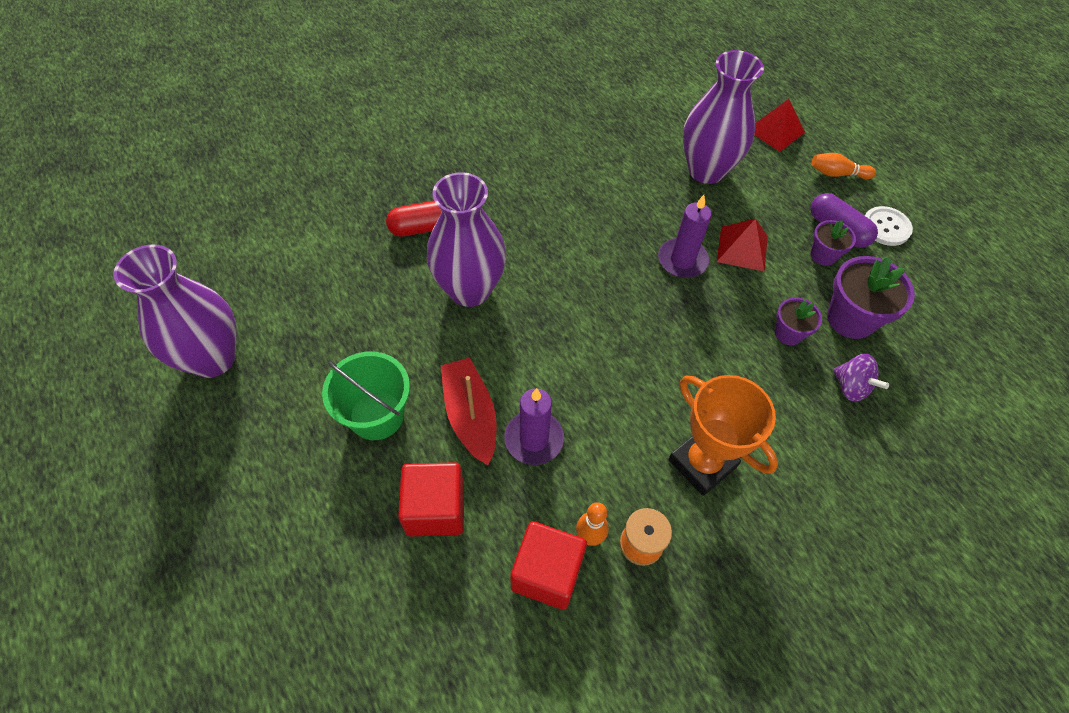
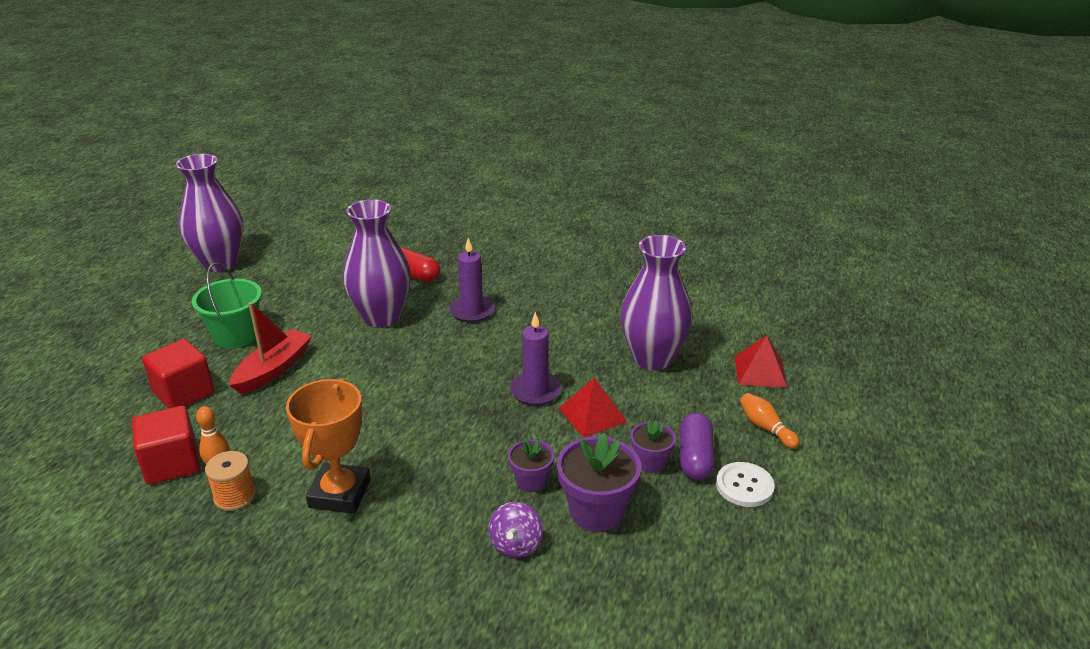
camera: 50 degrees right, 25 degrees down
purple candle [504,388,564,465] -> purple candle moved to [449,238,495,323]

